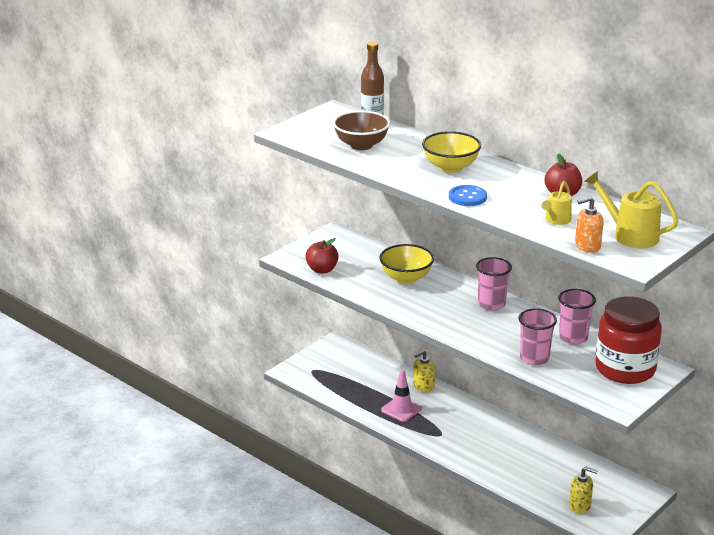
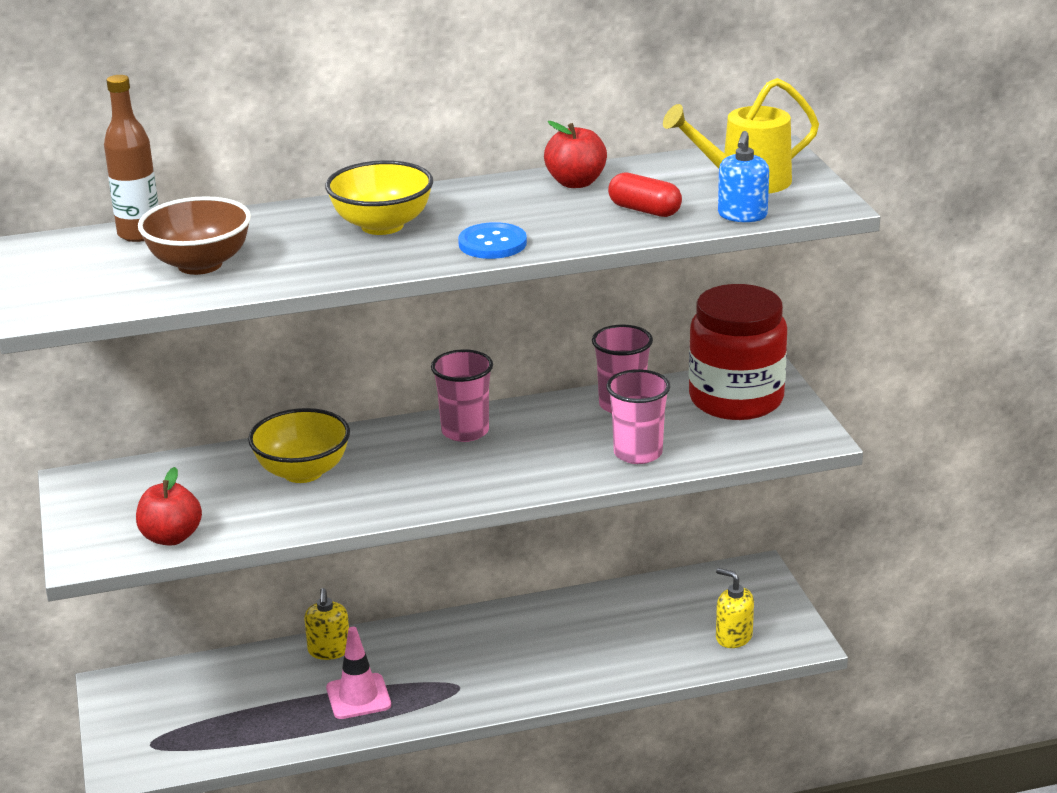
camera: 55 degrees left, 0 degrees up
yellow watering can [541,181,572,225] -> red capsule [608,172,682,217]
yellow soap dispenser [569,467,598,514] -> yellow soap dispenser turned 105 degrees counterclockwise [716,568,754,648]
orange soap dispenser [575,197,603,253] -> blue soap dispenser [718,131,769,222]

